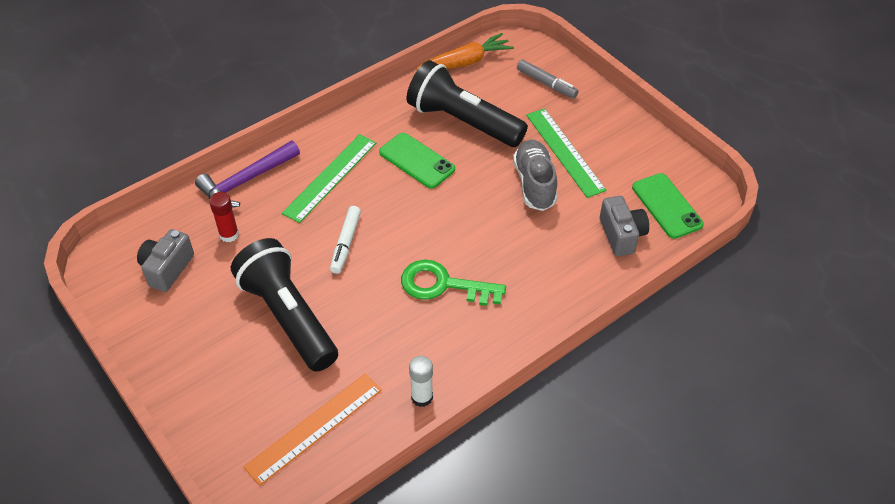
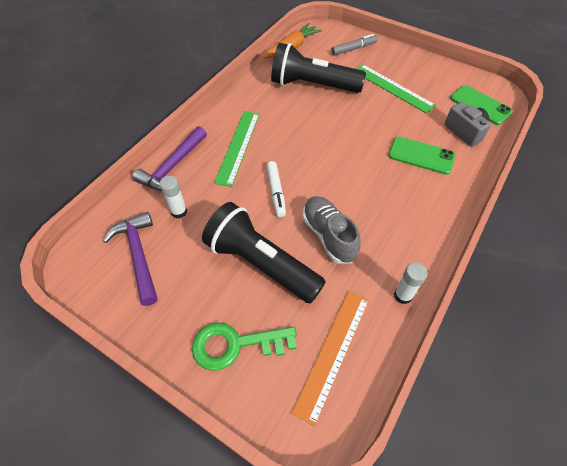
camera: 20 degrees left, 5 degrees up
grey camera [137,229,194,292] -> purple hammer [103,212,158,306]
red glue stick [209,192,239,242] -> white glue stick [159,175,187,219]
green phone [379,133,455,189] -> green phone moved to [389,137,455,175]
green key [401,259,506,306] -> green key moved to [192,322,297,371]
grey shoe [513,139,557,211] -> grey shoe moved to [302,196,361,264]
grey marker [517,60,579,98] -> grey marker turned 45 degrees counterclockwise [331,34,377,55]

